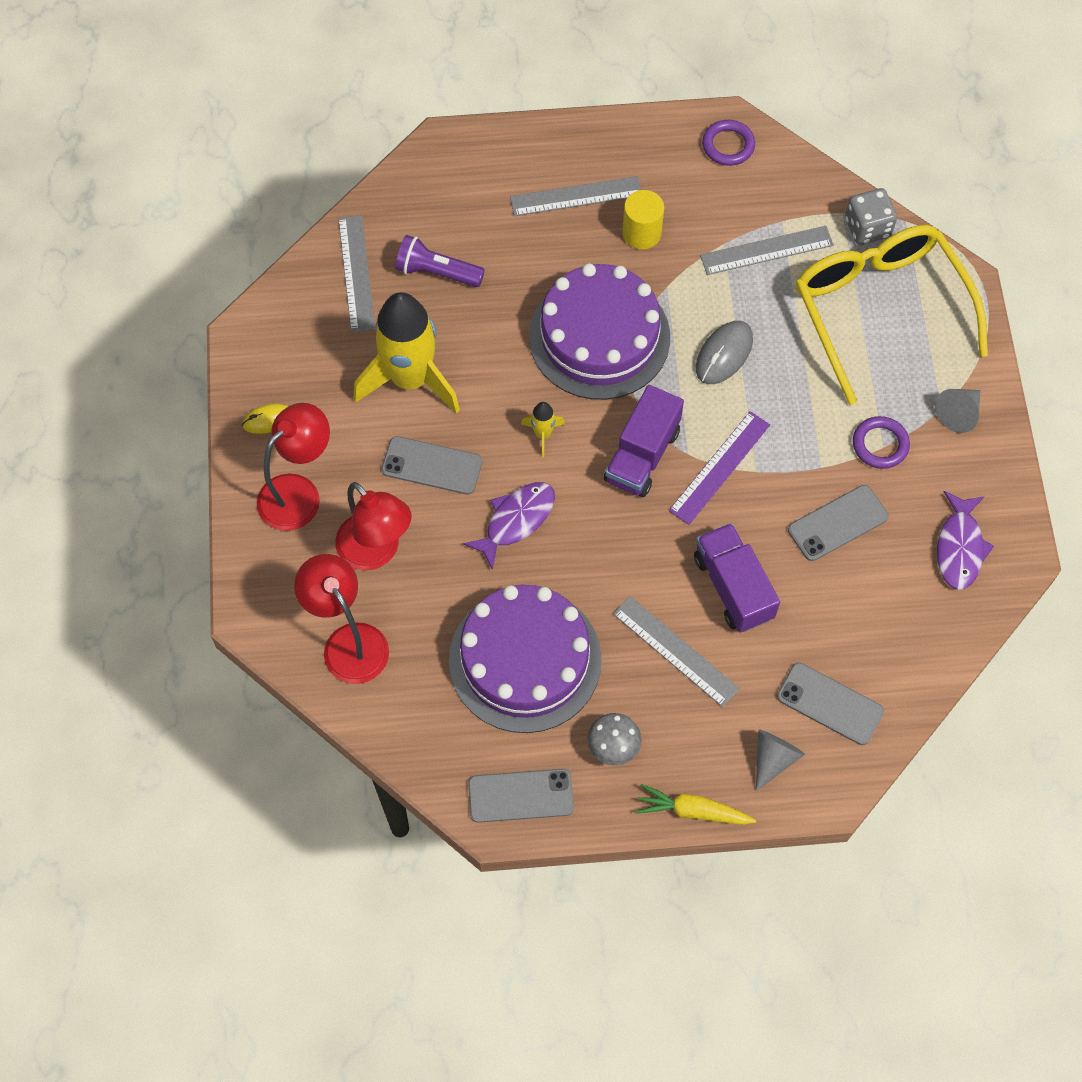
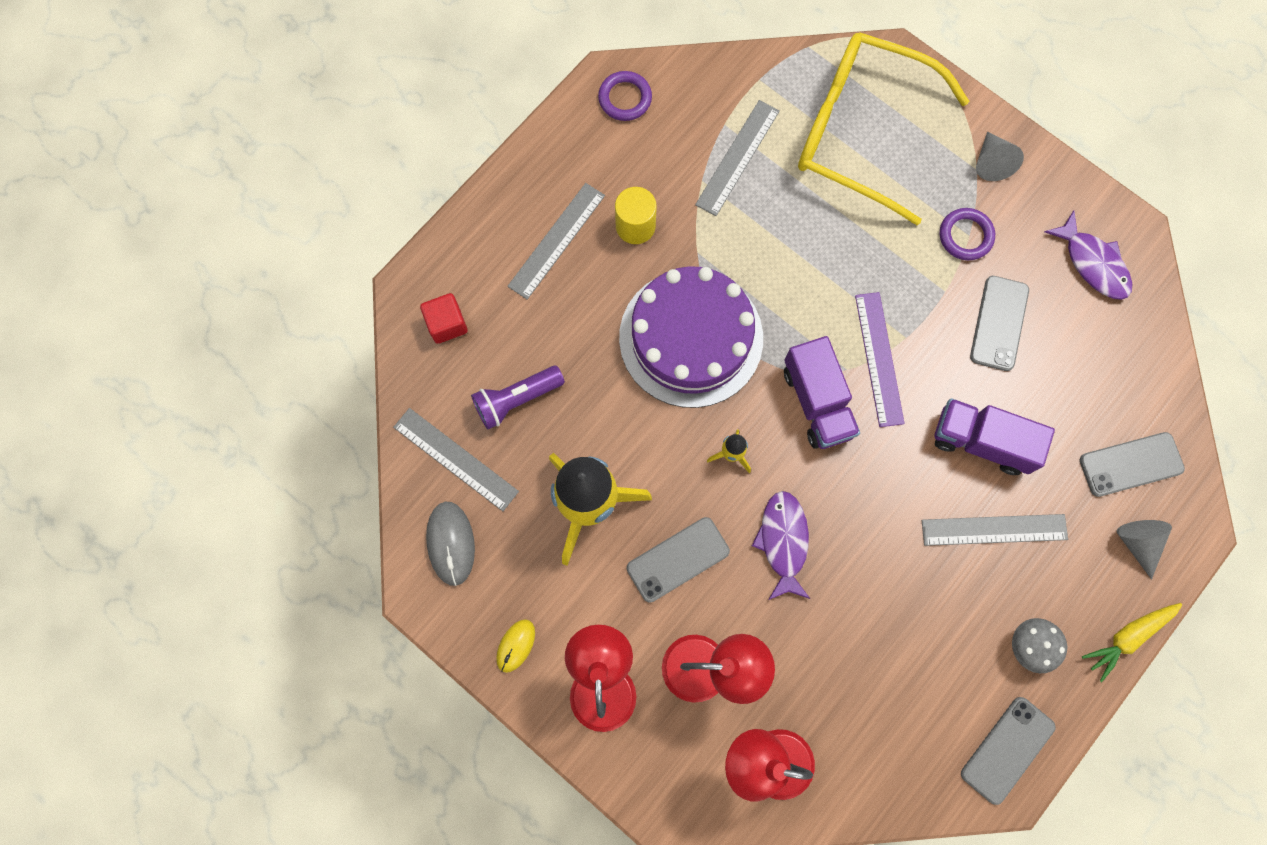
camera: 45 degrees left, 10 degrees up
purple cake [449,585,602,733] -> none
grey mouse [696,321,753,384] -> grey mouse moved to [426,502,475,586]
grey dice [845,188,897,245] -> none
none -> red cube [420,293,468,344]

